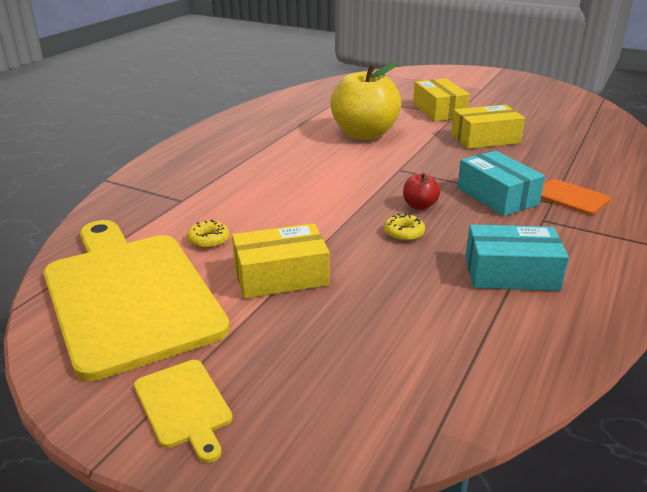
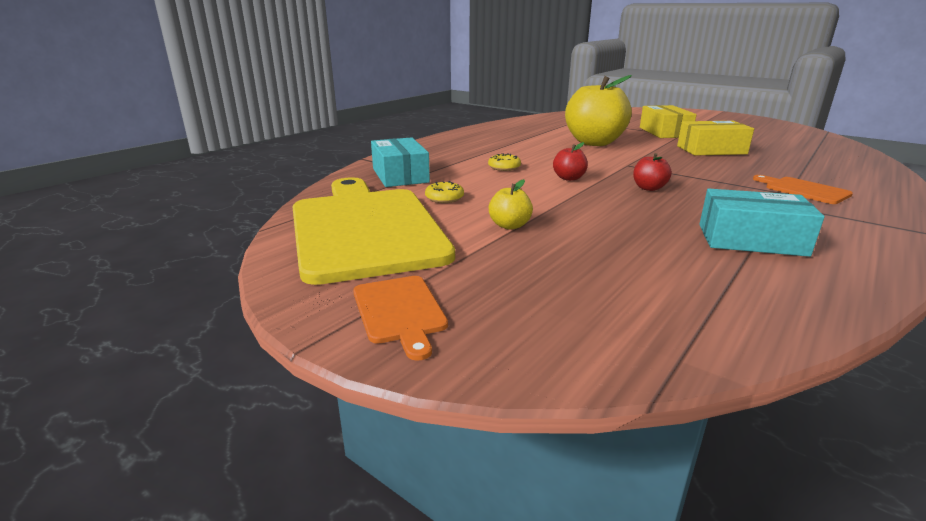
camera: 10 degrees right, 5 degrees down
yellow cutting board [134,360,233,463] -> orange cutting board [353,276,448,361]
yellow box [232,223,330,299] -> yellow apple [489,179,533,230]
yellow donut [384,213,425,241] -> yellow donut moved to [488,153,521,171]
turquoise box [457,151,545,216] -> turquoise box moved to [371,137,430,187]
none -> red apple [553,142,588,181]

